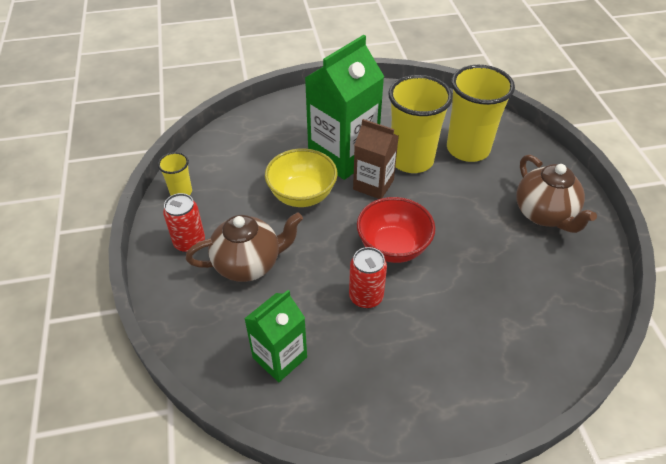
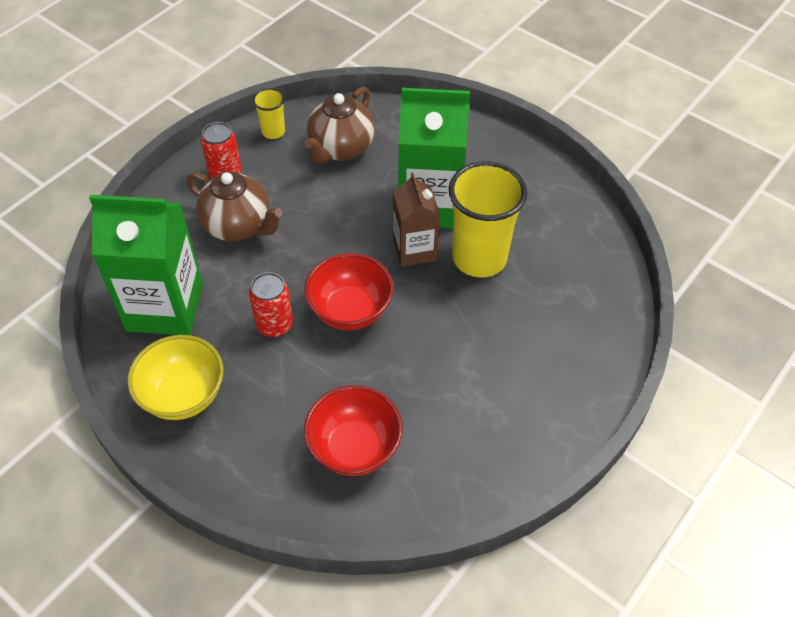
camera: 50 degrees right, 5 degrees up
green carton [244,290,307,382] -> green carton [89,195,203,335], size x1.67
yellow bowl [265,148,338,207] -> yellow bowl moved to [128,335,224,420]
yellow cup [447,65,515,162] -> none
brown teapot [516,155,597,233] -> brown teapot moved to [304,87,375,164]
none -> red bowl [304,385,403,476]

